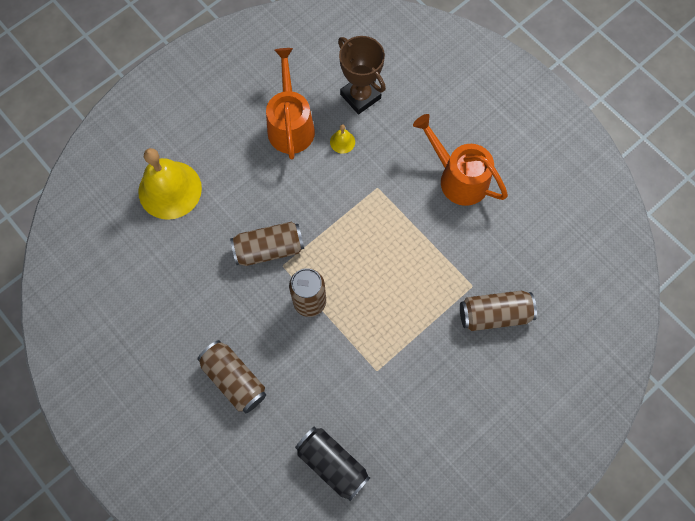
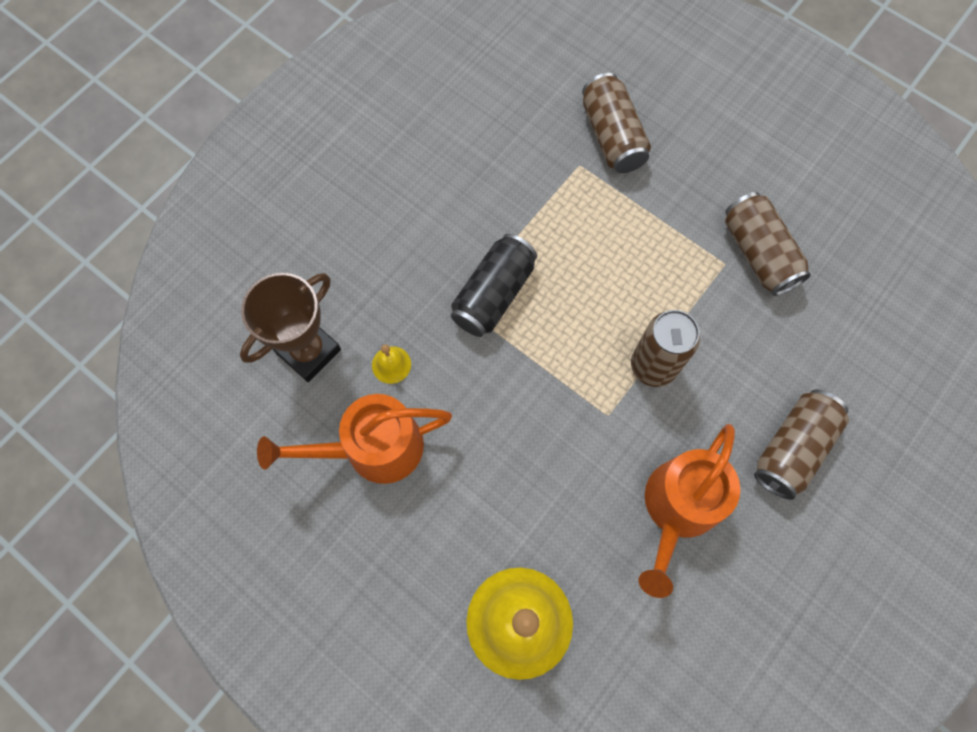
camera: 100 degrees left, 0 degrees up
brown can [230,222,304,266] -> brown can moved to [725,192,811,296]
black can [295,427,370,501] -> black can moved to [451,234,537,337]
orange watering can [413,114,508,206] -> orange watering can moved to [638,424,740,598]

